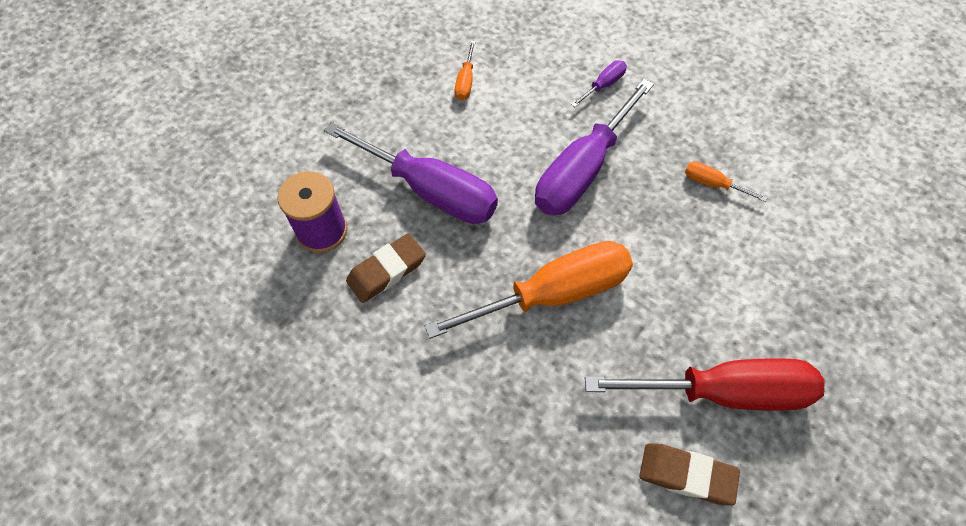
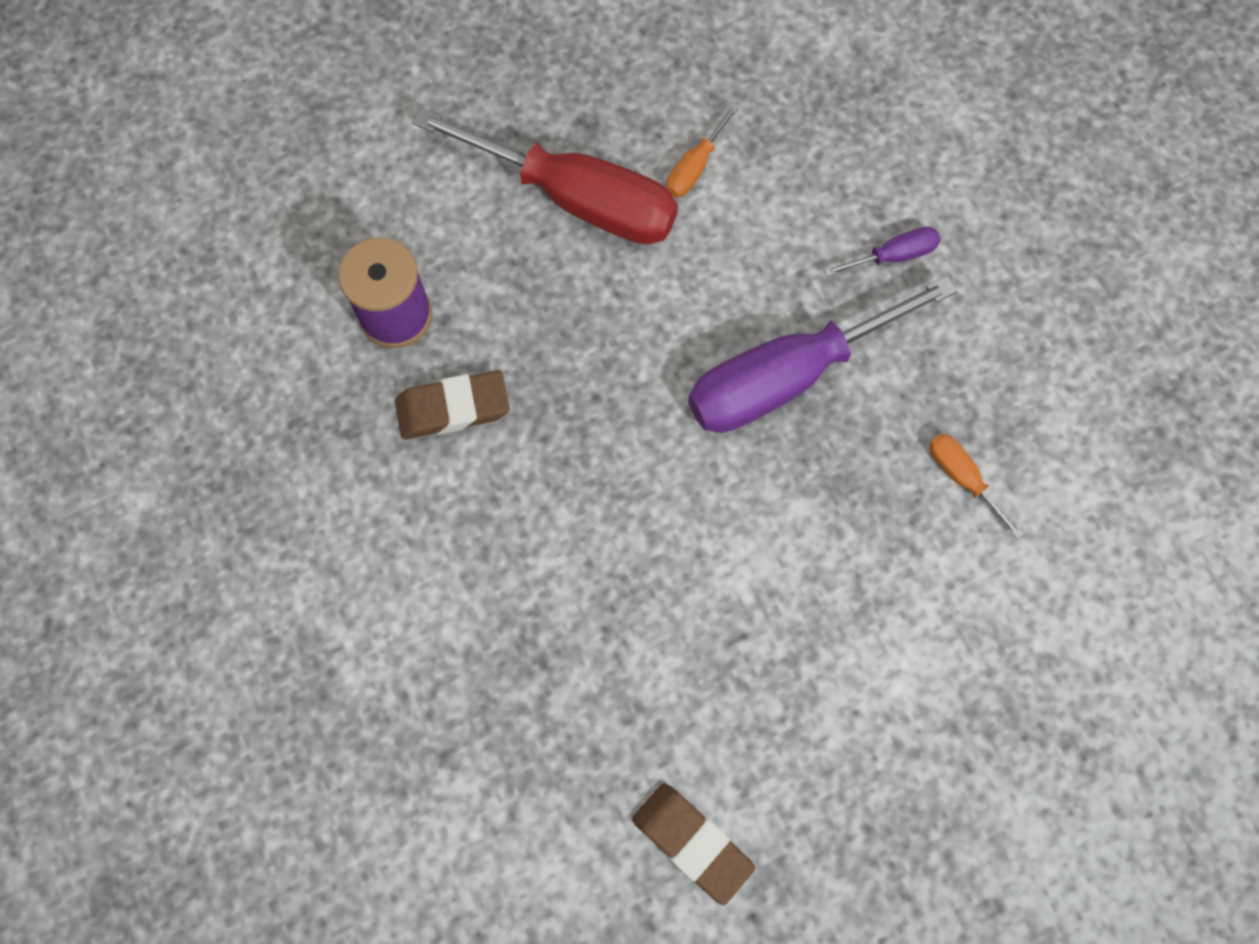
camera: 25 degrees right, 10 degrees up
purple screwdriver [324,122,498,224] -> none
orange screwdriver [425,241,633,339] -> none
red screwdriver [585,358,825,411] -> red screwdriver moved to [412,108,678,245]

